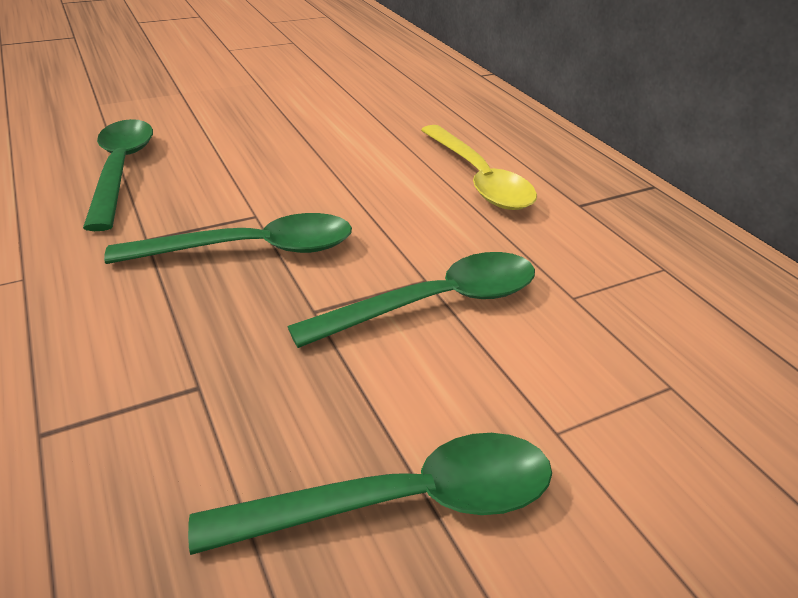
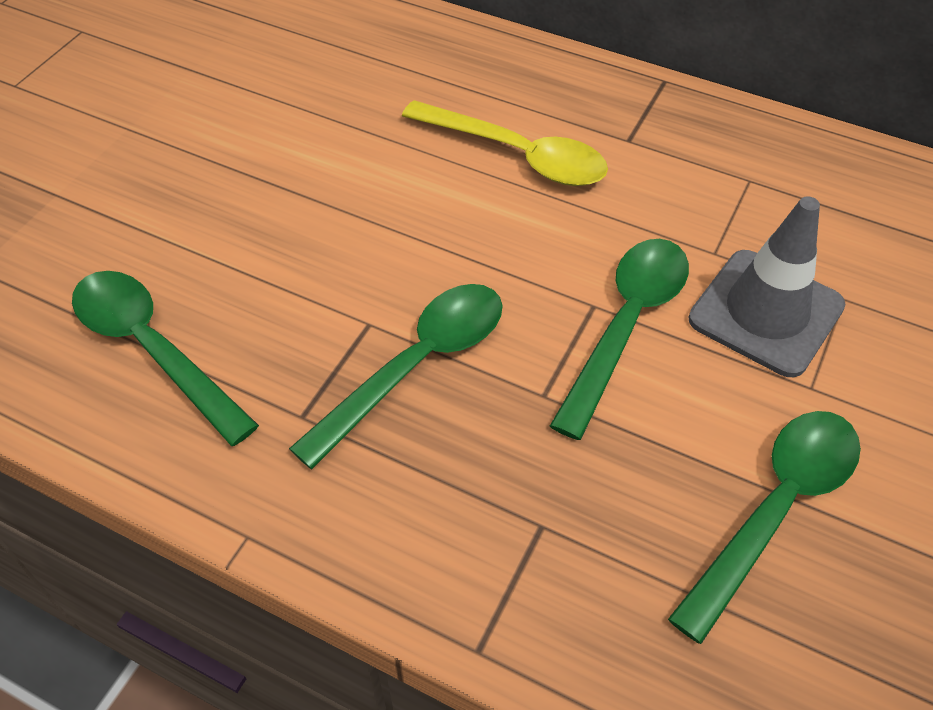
camera: 35 degrees left, 15 degrees up
none -> grey traffic cone [689,196,845,377]

